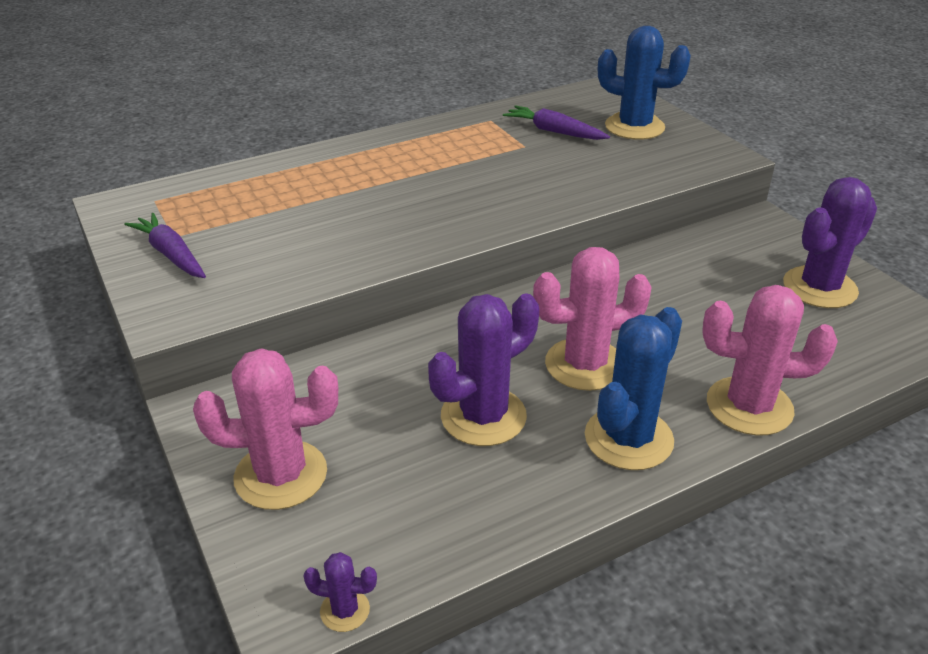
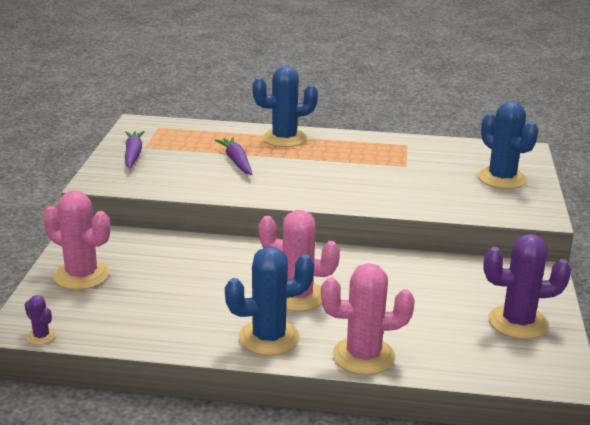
camera: 35 degrees right, 10 degrees down
purple cactus [428,293,539,446] -> none
purple carrot [503,105,610,140] -> purple carrot moved to [215,137,252,175]
pink cactus [702,285,838,436] -> pink cactus turned 45 degrees counterclockwise [321,263,415,375]
none -> blue cactus [252,66,318,147]

